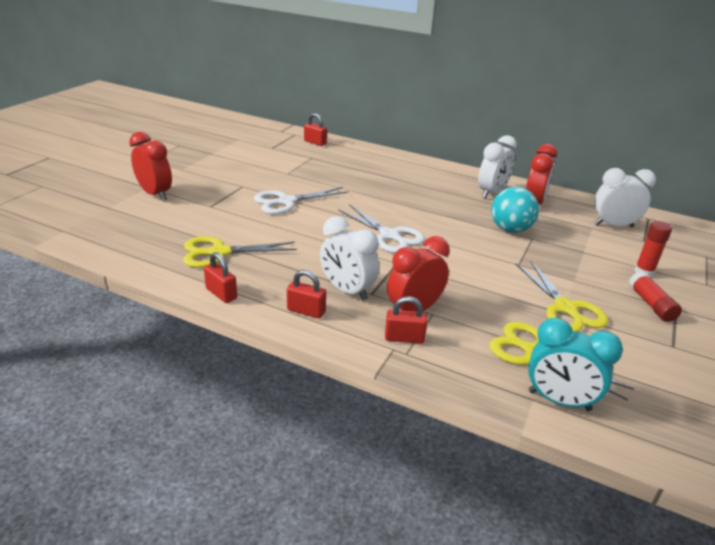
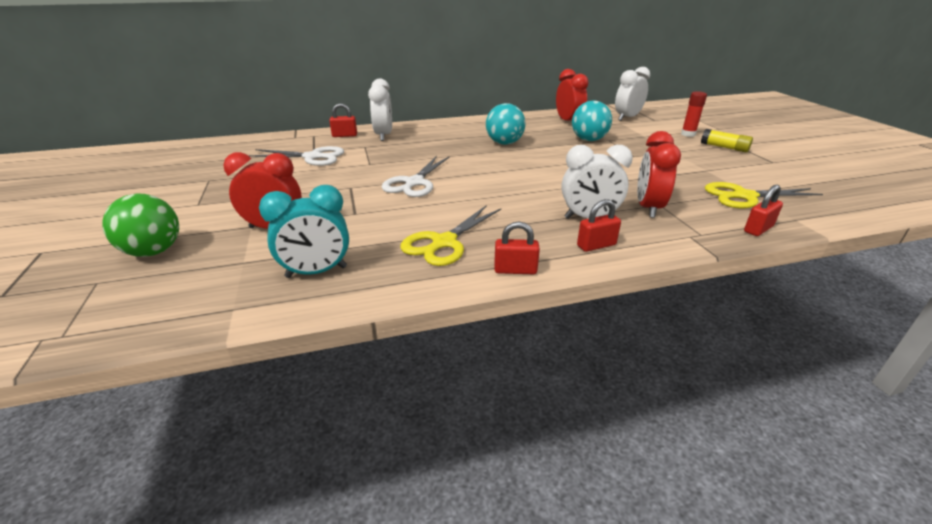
camera: 40 degrees left, 0 degrees up
white scissors [338,204,425,253] -> white scissors moved to [249,146,344,166]
red padlock [385,296,427,344] -> red padlock moved to [744,185,783,236]
white clock [478,135,517,199] -> white clock moved to [368,79,392,141]
yellow scissors [516,260,608,332] -> none
turquoise clock [528,318,623,411] -> turquoise clock moved to [259,185,349,278]
red glue stick [629,272,682,322] -> yellow glue stick [701,129,753,152]
none -> green ball [102,193,179,257]
none -> turquoise ball [486,103,526,145]

